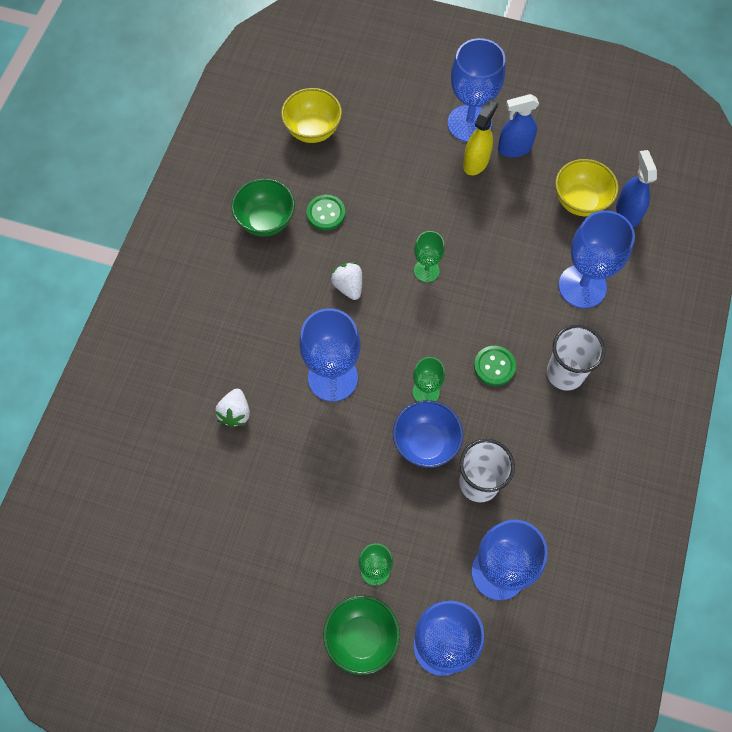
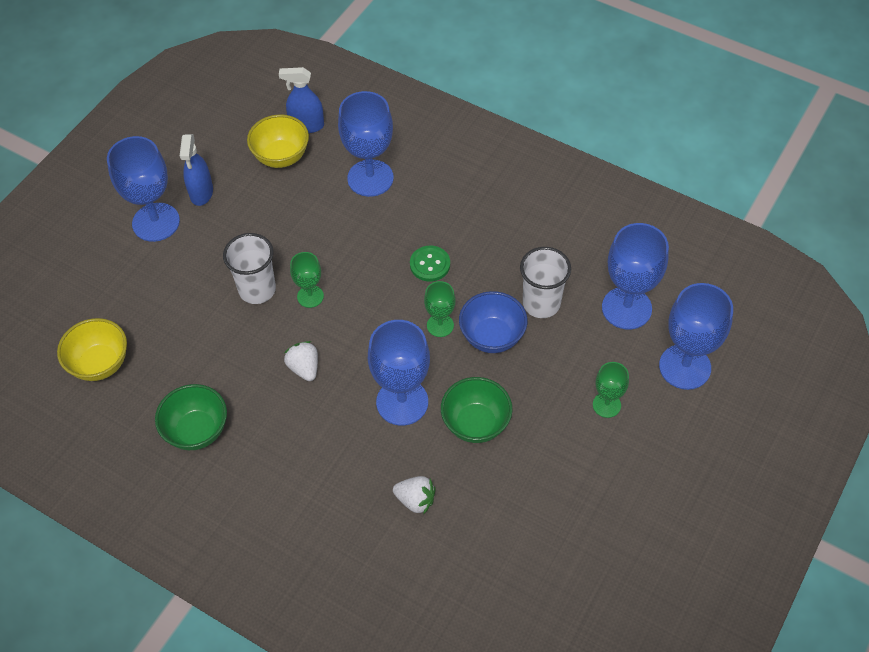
camera: 75 degrees left, 10 degrees down
green button [307,195,345,230] -> none
green bowl [323,595,400,675] -> green bowl moved to [441,377,512,443]
white strawberry [331,262,362,300] -> white strawberry turned 75 degrees clockwise [284,341,318,381]
yellow spray bottle [463,99,498,175] -> none
white cup [547,325,605,391] -> white cup moved to [223,233,276,304]

